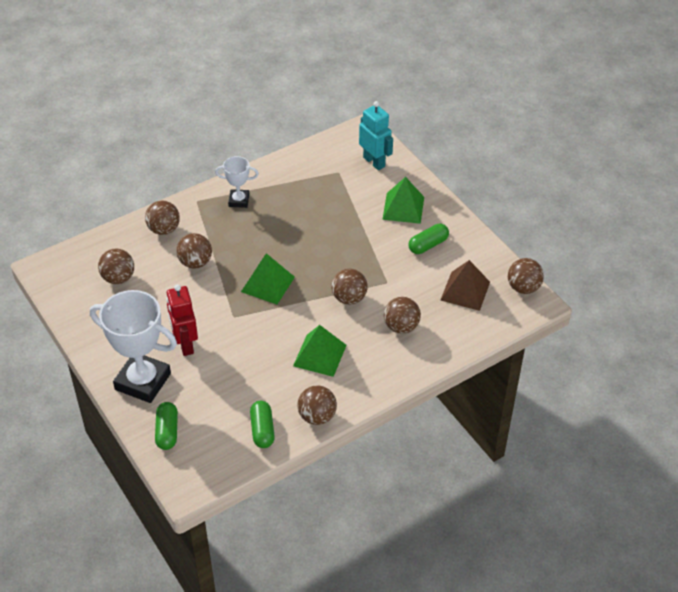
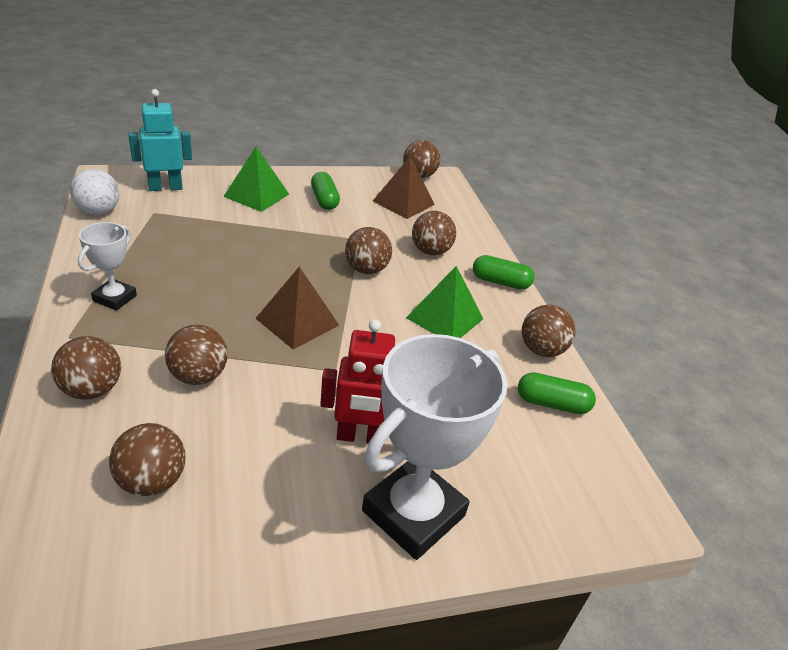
camera: 75 degrees left, 10 degrees down
green capsule [155,402,178,450] -> green capsule moved to [473,255,535,290]
green pyramid [241,253,295,304] -> brown pyramid [255,267,339,349]
none -> white ball [70,169,120,215]

